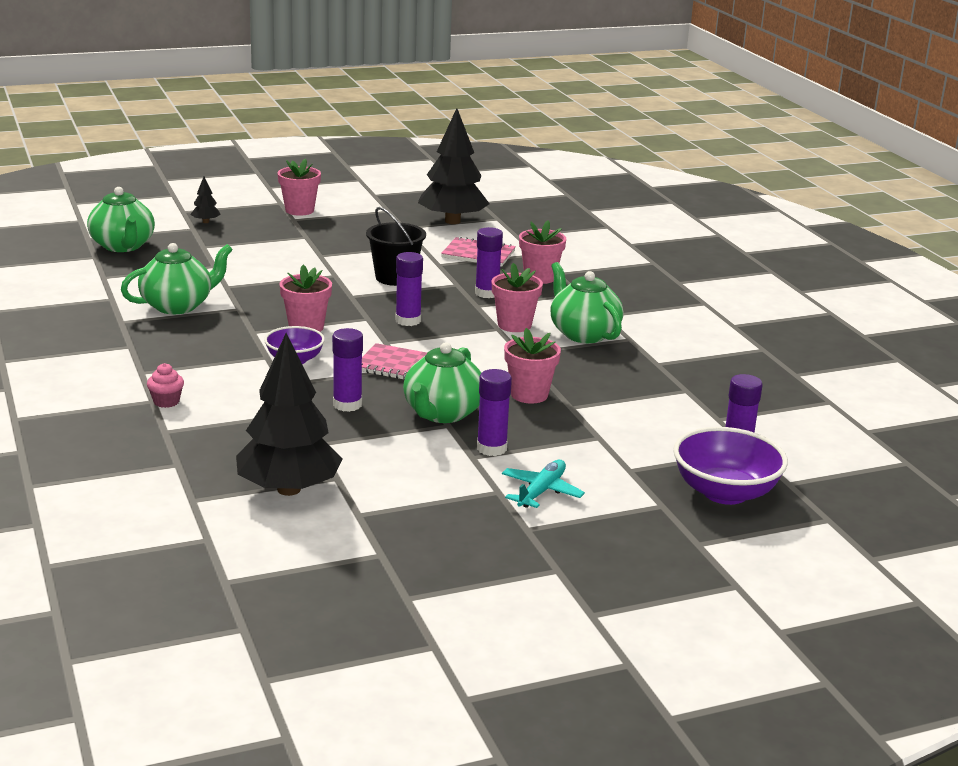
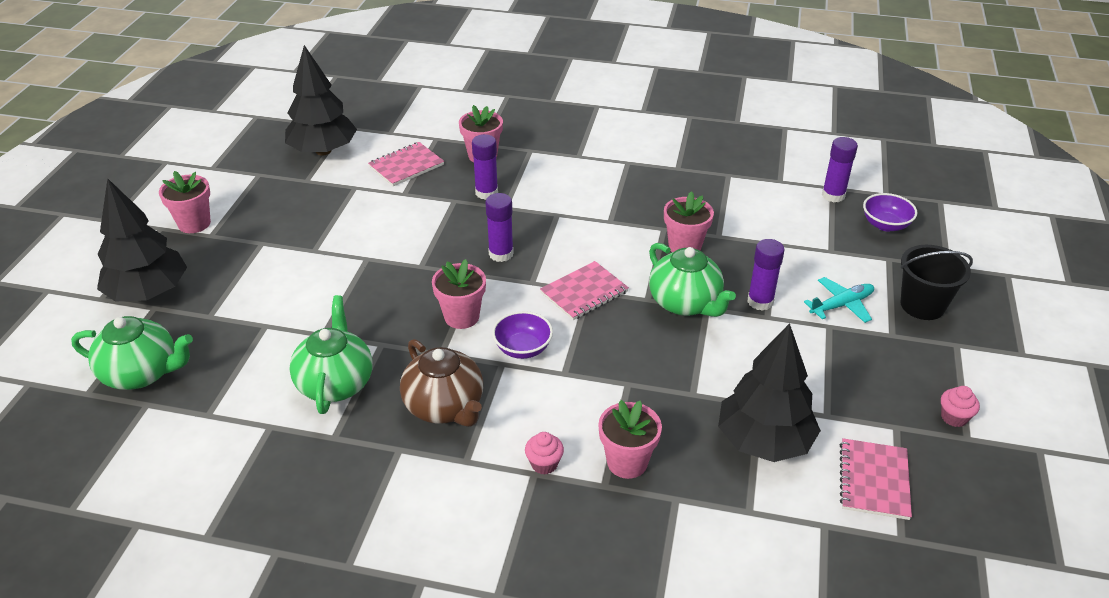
camera: 55 degrees left, 15 degrees up
black tree [190,177,221,223] -> black tree [97,178,187,302], size x2.45
purple glue stick [332,328,363,412] -> none
black bucket [366,207,426,286] -> black bucket moved to [901,245,973,320]
pink flower pot [492,263,543,332] -> pink flower pot moved to [598,400,662,479]
turquoise plane [502,460,585,508] -> turquoise plane turned 90 degrees clockwise [804,277,874,323]
green teapot [550,262,623,343] -> none
purple bowl [673,427,788,505] -> purple bowl [863,193,918,232], size x0.62
none -> brown teapot [400,339,483,427]
none -> pink notebook [840,438,912,520]
none -> pink cupcake [941,386,980,427]

